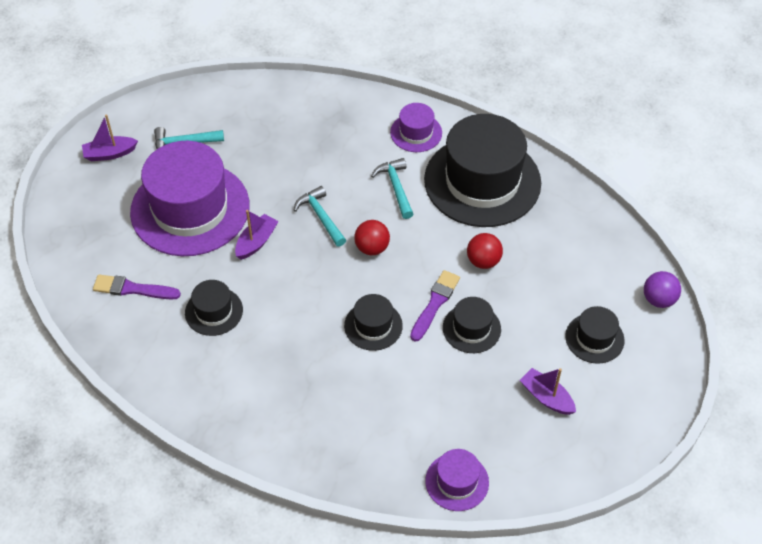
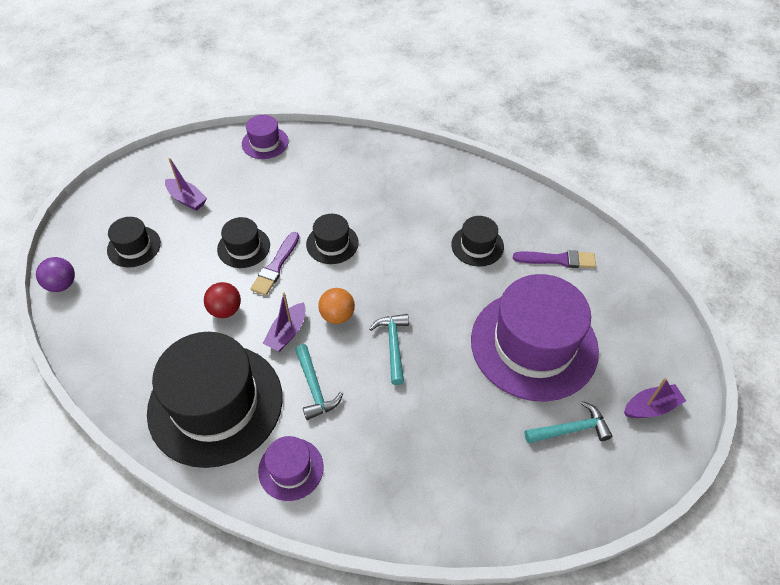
camera: 175 degrees right, 0 degrees up
purple boat [235,210,279,260] -> purple boat moved to [263,293,306,351]
turquoise hammer [294,186,346,247] -> turquoise hammer turned 150 degrees counterclockwise [369,314,409,385]
red ball [354,220,390,255] -> orange ball [318,288,355,324]

